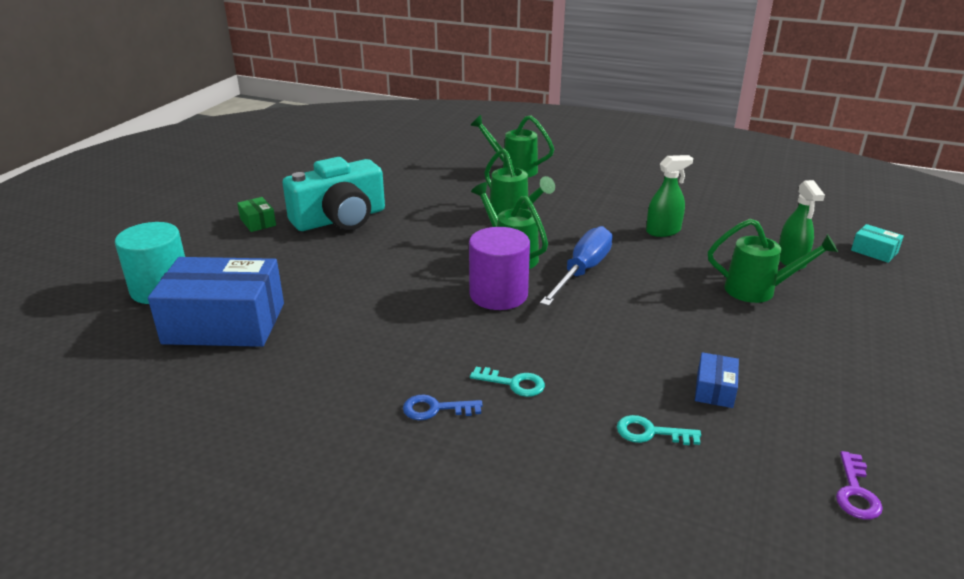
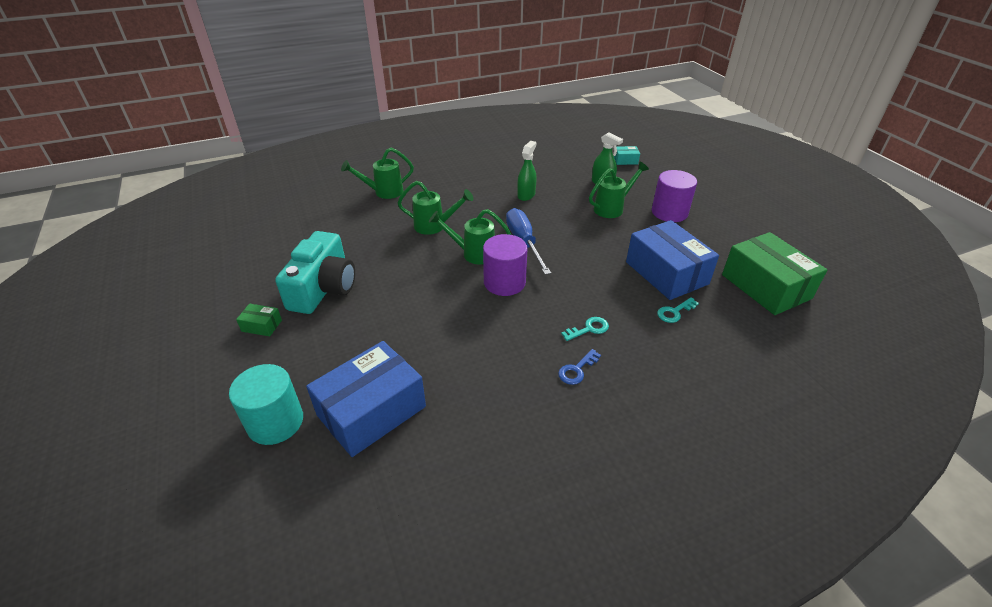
camera: 45 degrees left, 10 degrees up
blue box [695,352,739,408] -> blue box [626,220,719,300], size x2.37
purple key [836,451,883,520] -> green box [722,232,827,315]
none -> purple cylinder [652,170,697,222]

